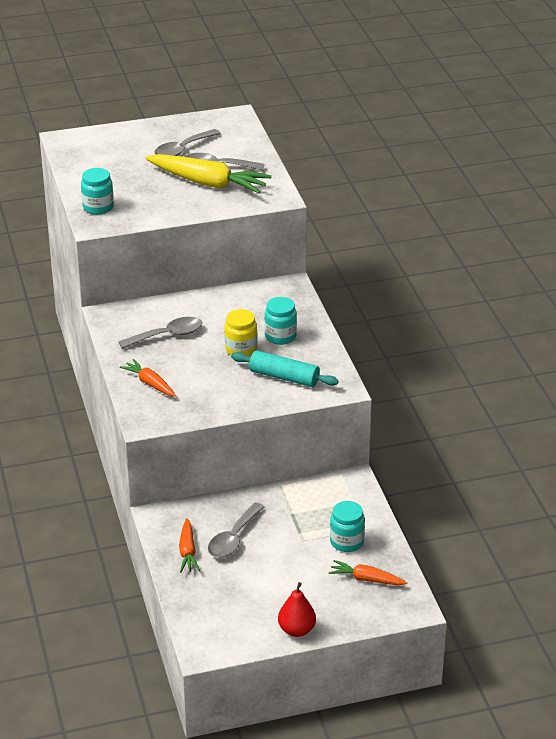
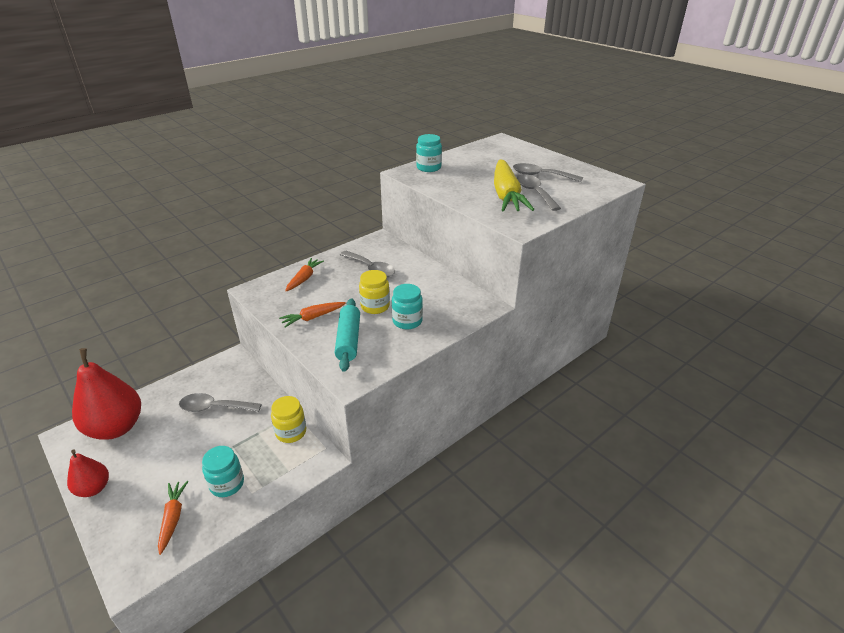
camera: 65 degrees right, 0 degrees up
orange carrot [179,518,200,572] -> orange carrot moved to [279,302,346,327]
none -> red pear [72,348,141,440]
none -> yellow jar [271,396,306,443]

